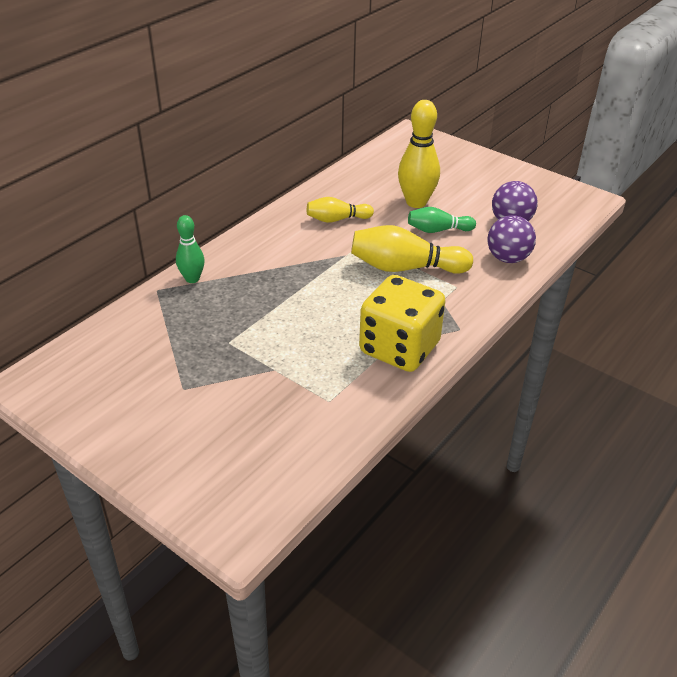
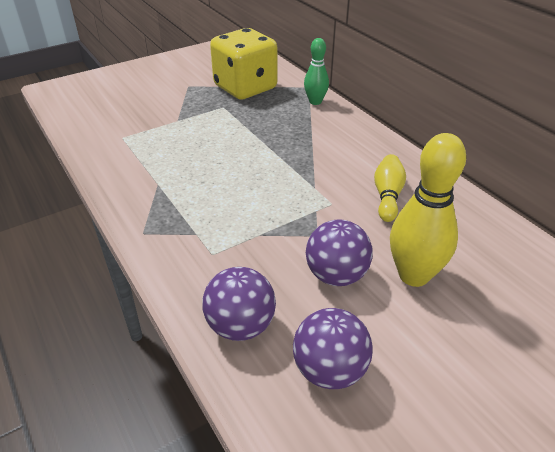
camera: 110 degrees right, 0 degrees up
yellow bowling pin [351,225,473,274] -> none
yellow dice [359,275,446,372] -> yellow dice moved to [210,28,277,100]
green bowling pin [408,207,476,233] -> purple ball [306,219,373,286]

